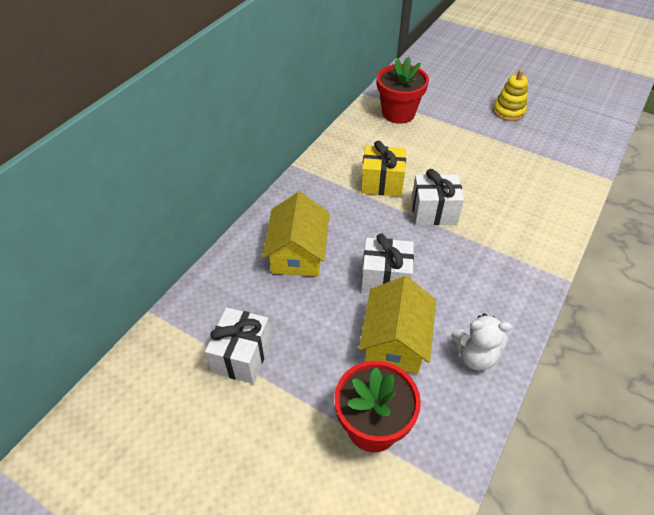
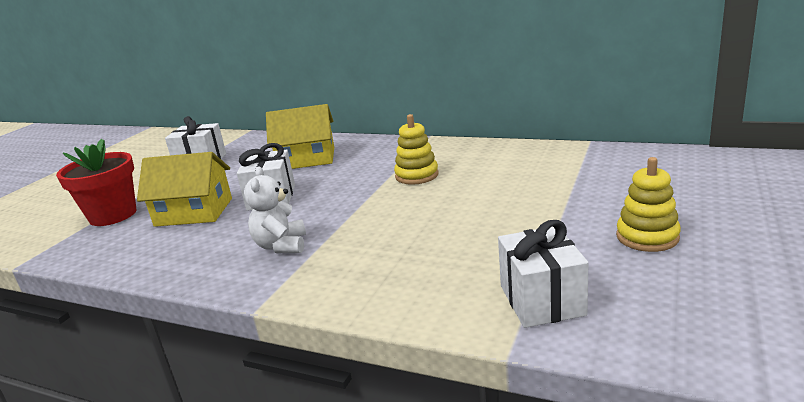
camera: 85 degrees right, 25 degrees down
yellow gift [361,141,406,197] -> yellow stacking toy [394,114,439,185]
red flower pot [377,57,429,124] -> none
white gift [411,169,464,225] -> white gift moved to [498,220,588,328]
white teddy bear [451,313,512,370] -> white teddy bear moved to [244,166,306,253]

